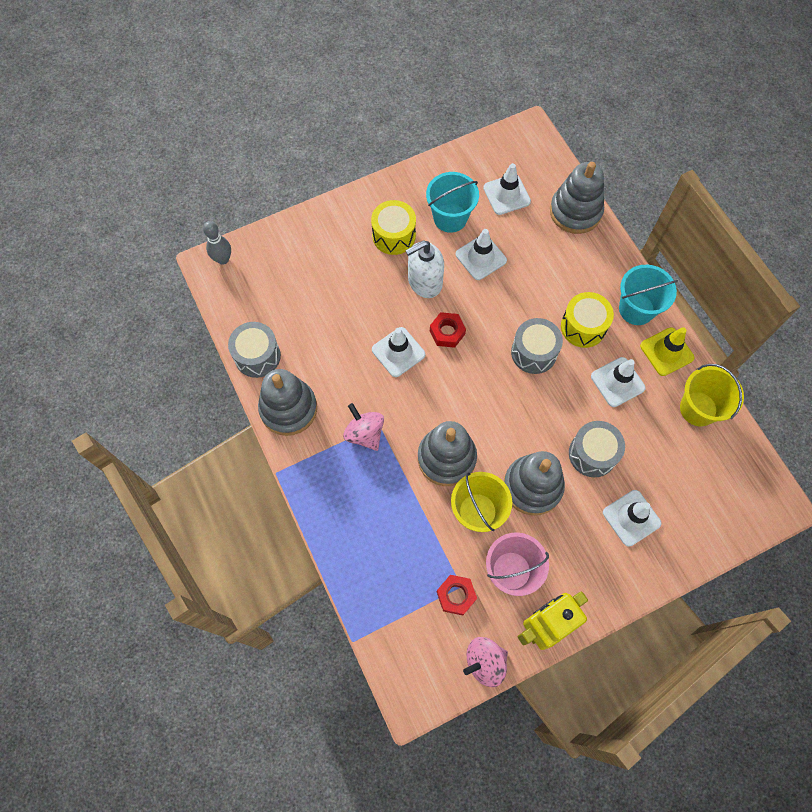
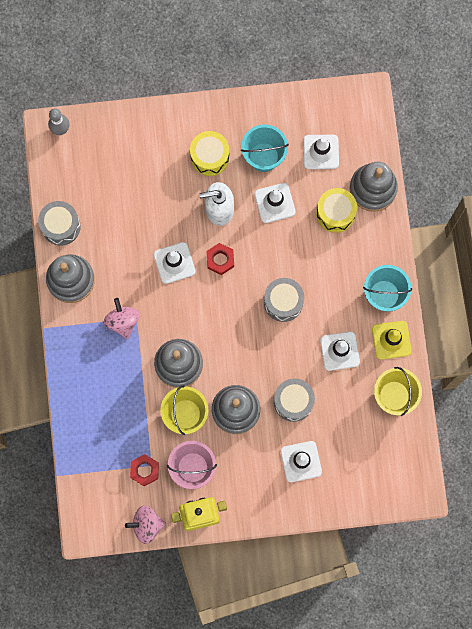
camera: 20 degrees right, 10 degrees up
yellow drum [561,292,614,348] -> yellow drum moved to [316,188,357,233]

